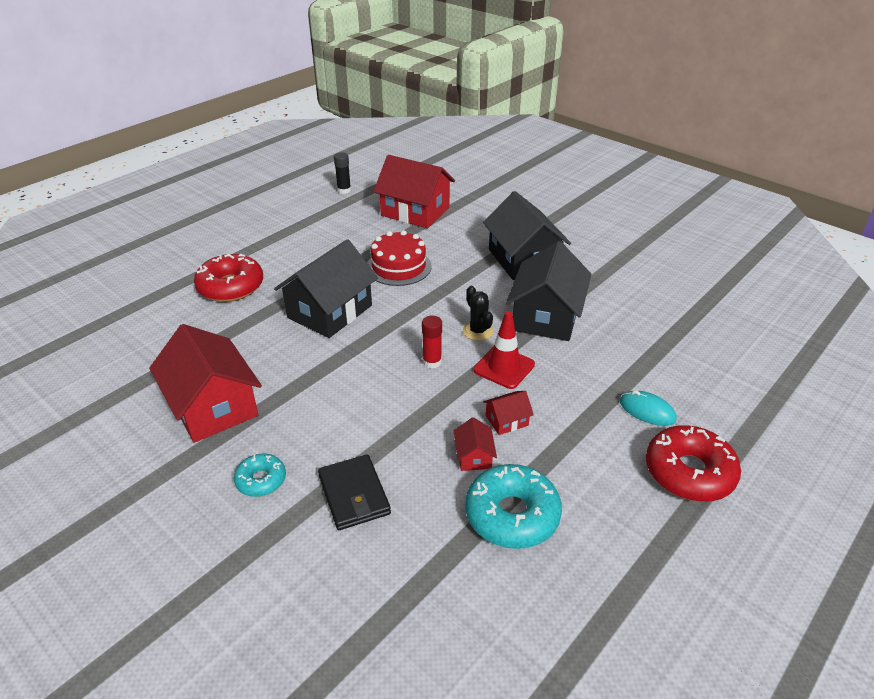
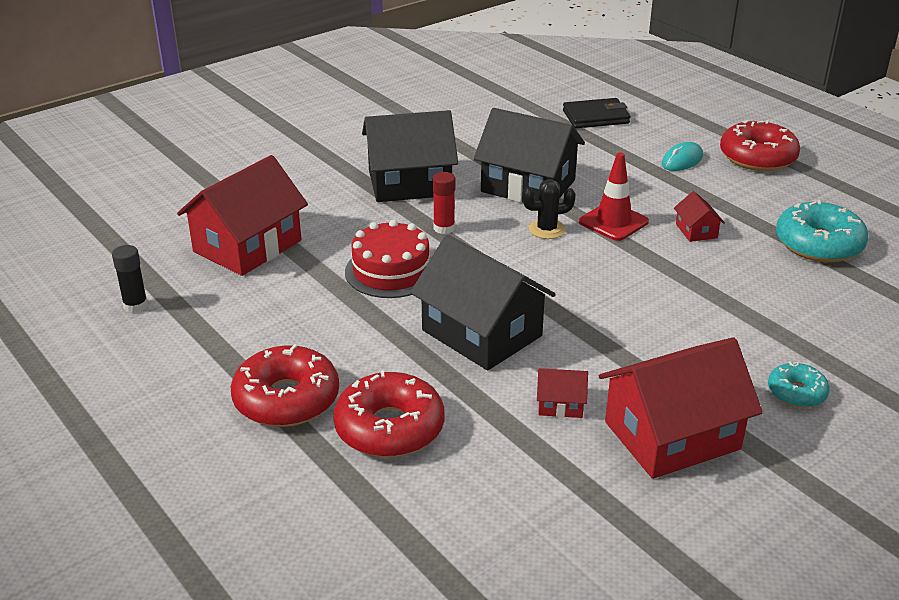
camera: 80 degrees left, 5 degrees down
black wallet [318,454,391,530] -> black wallet moved to [563,98,630,128]
red glue stick [422,316,442,369] -> red glue stick moved to [433,172,455,234]
red house [454,417,497,471] -> red house moved to [537,368,588,418]
none -> red donut [231,344,339,427]

